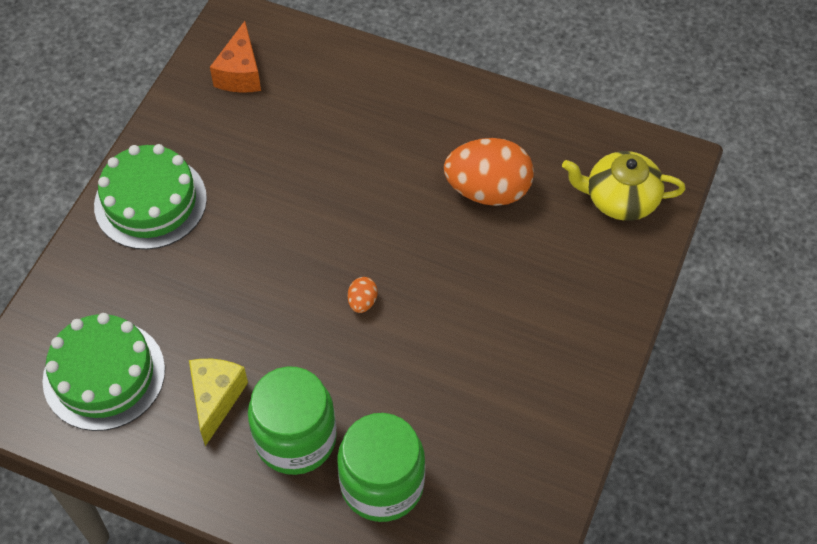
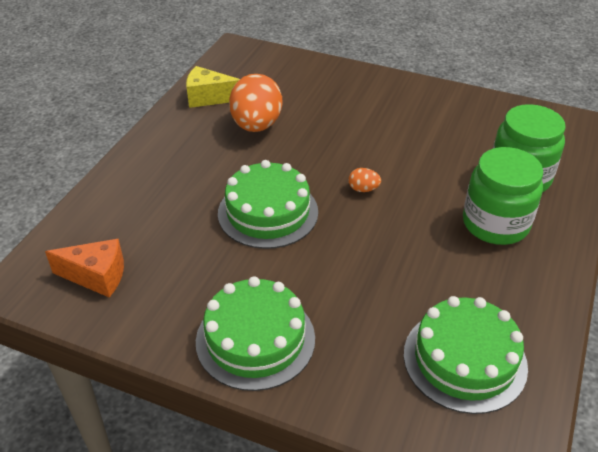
camera: 90 degrees left, 15 degrees down
yellow cheese [189,359,248,446] -> yellow cheese moved to [186,66,240,108]
yellow teapot [562,151,686,221] -> none
none -> green cake [218,160,318,249]

